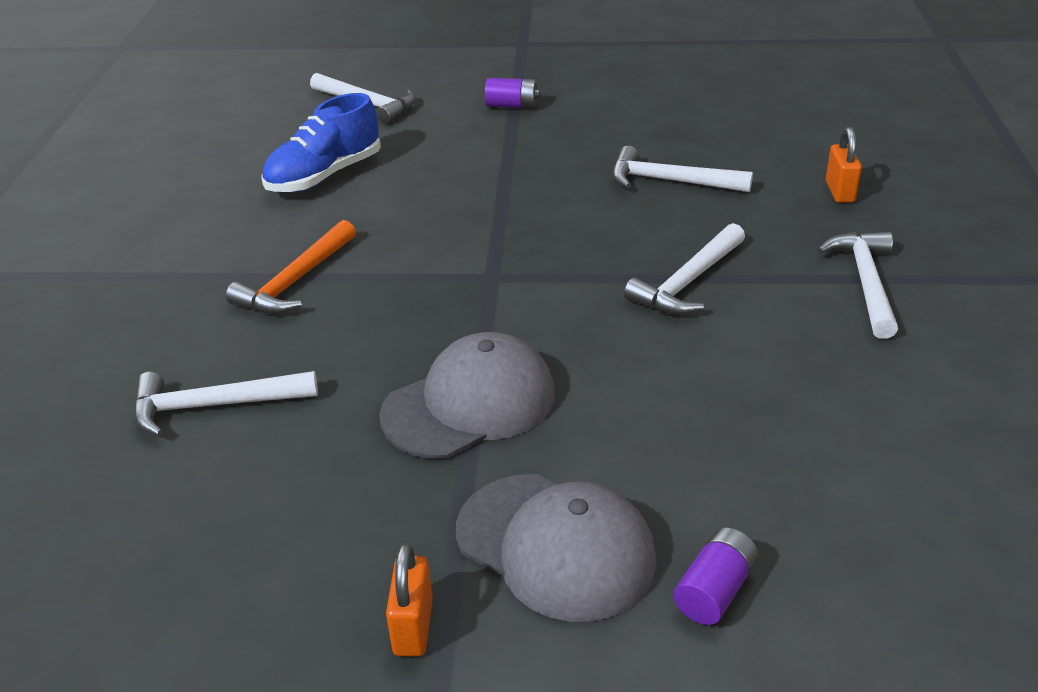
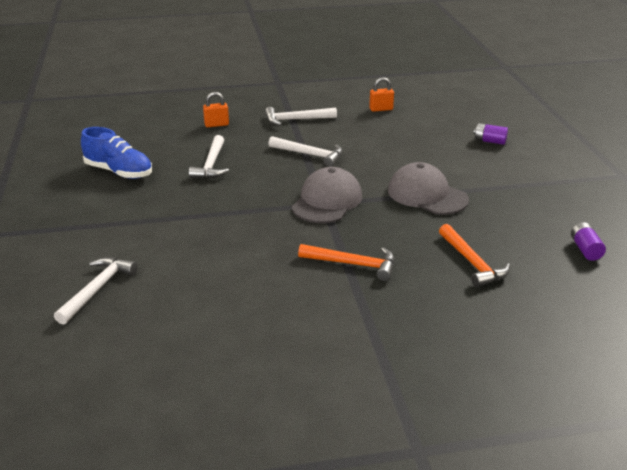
camera: 105 degrees left, 5 degrees down
white hammer [133,371,318,437] -> orange hammer [439,224,510,287]
blue shoe [261,93,381,193] -> blue shoe moved to [81,127,152,179]
orange padlock [386,543,433,656] -> orange padlock moved to [369,77,394,112]
grey cap [456,474,657,622] -> grey cap moved to [292,167,362,223]
purple battery [485,78,540,108] -> purple battery moved to [571,222,606,261]

